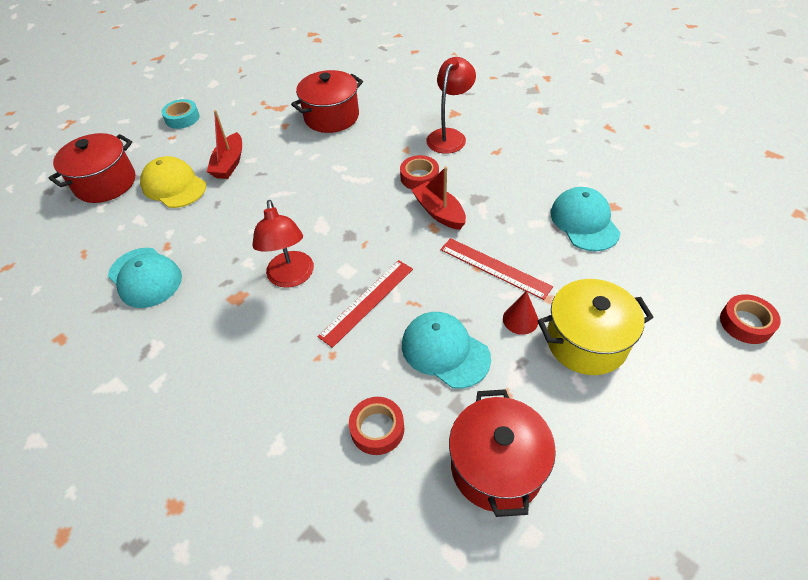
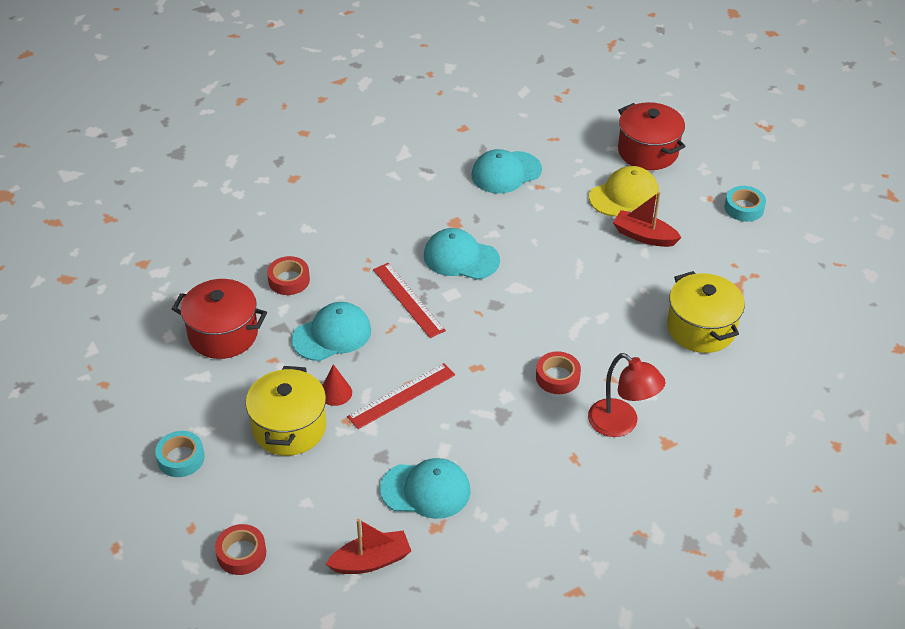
camera: 105 degrees right, 5 degrees down
red lamp [252,200,314,288] -> turquoise cap [424,228,500,280]
red pot [291,70,363,133] -> yellow pot [667,271,745,353]
red boat [411,167,466,230] -> red boat moved to [326,519,411,574]
none -> turquoise tape [155,431,205,477]

